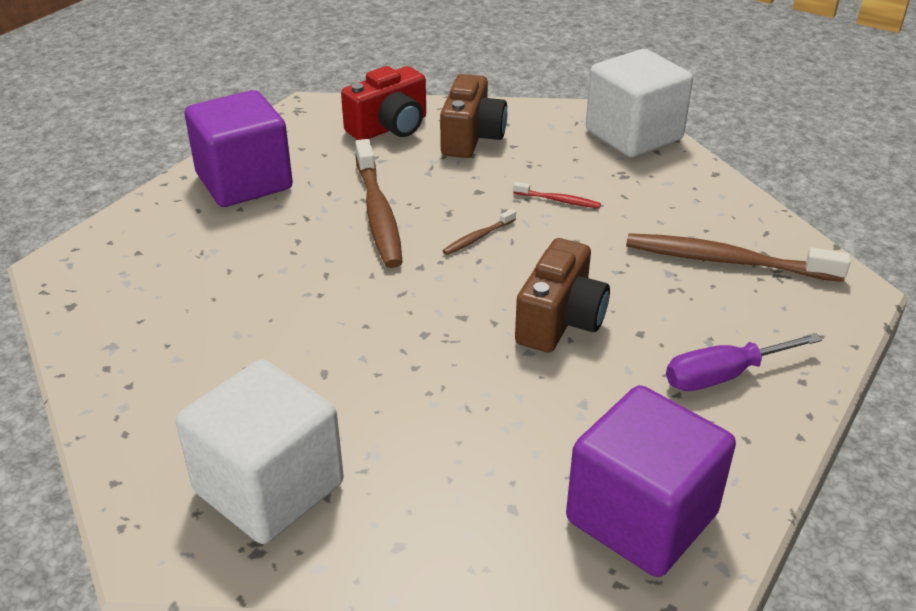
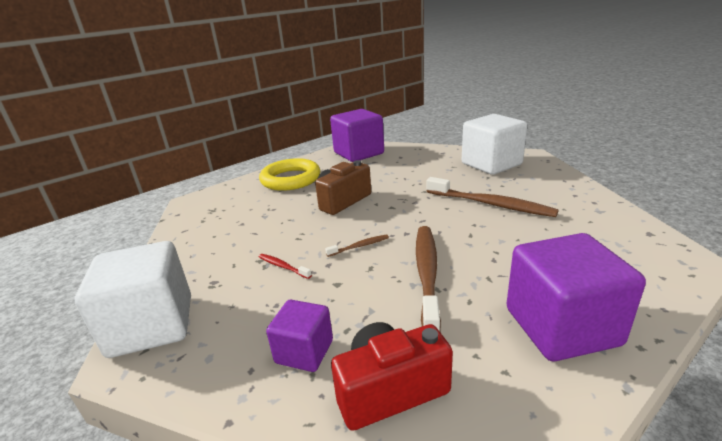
camera: 160 degrees left, 10 degrees down
brown camera [440,74,507,158] -> purple cube [266,300,333,372]
brown toothbrush [626,233,850,282] -> brown toothbrush moved to [426,177,559,217]
purple screwdriver [666,333,822,391] -> yellow ring [259,158,320,191]

